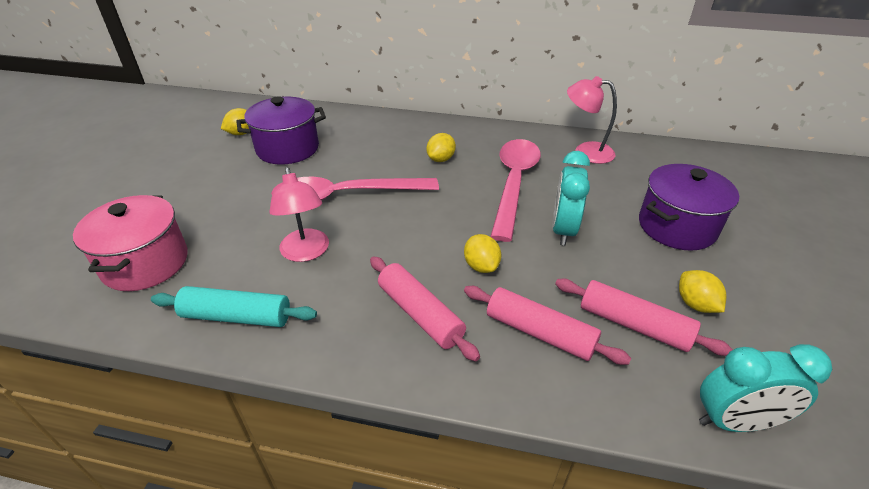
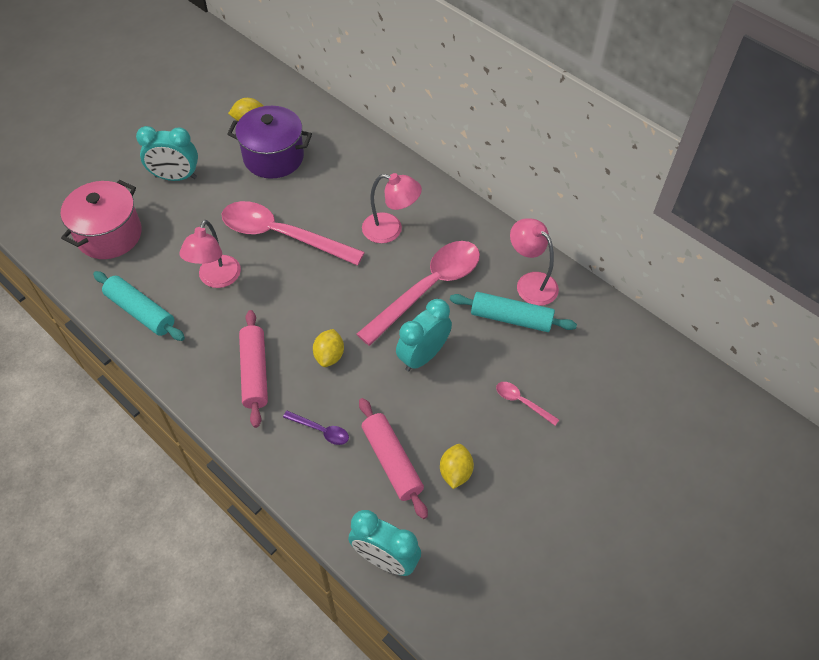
camera: 30 degrees right, 15 degrees up
yellow lemon [426,133,456,162] -> pink lamp [362,173,422,243]
pink rolling pin [464,286,631,365] -> purple spoon [283,411,349,445]
purple pot [639,164,739,251] -> pink spoon [496,382,559,425]
none -> turquoise clock [136,126,198,181]
none -> turquoise rolling pin [450,292,577,332]

